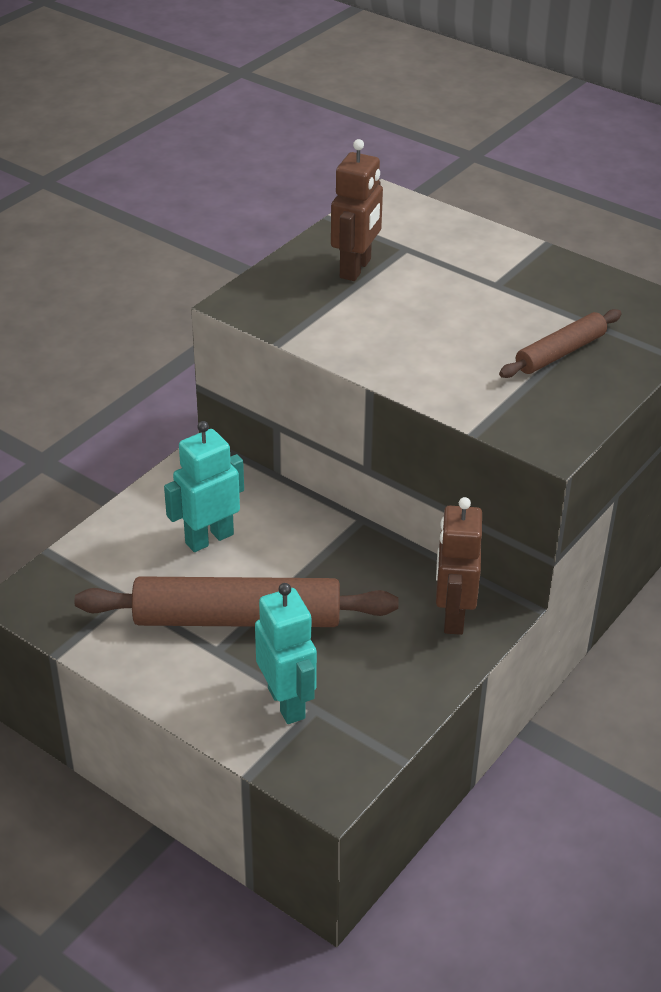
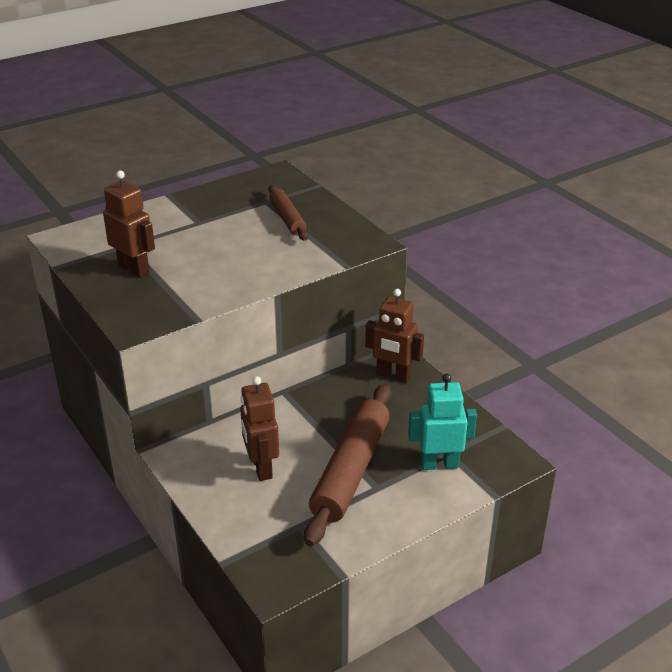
camera: 70 degrees left, 5 degrees down
turquoise robot [164,421,244,552] -> brown robot [240,376,279,481]

